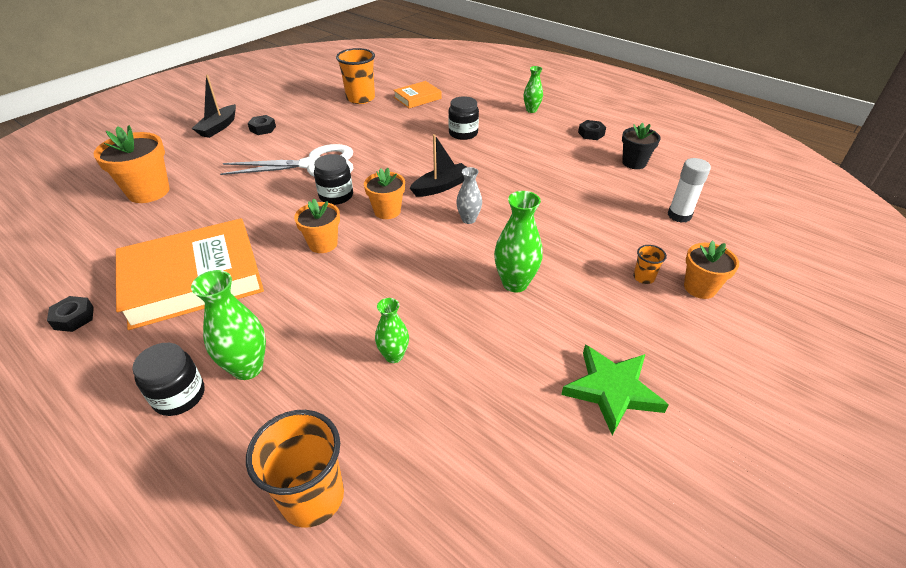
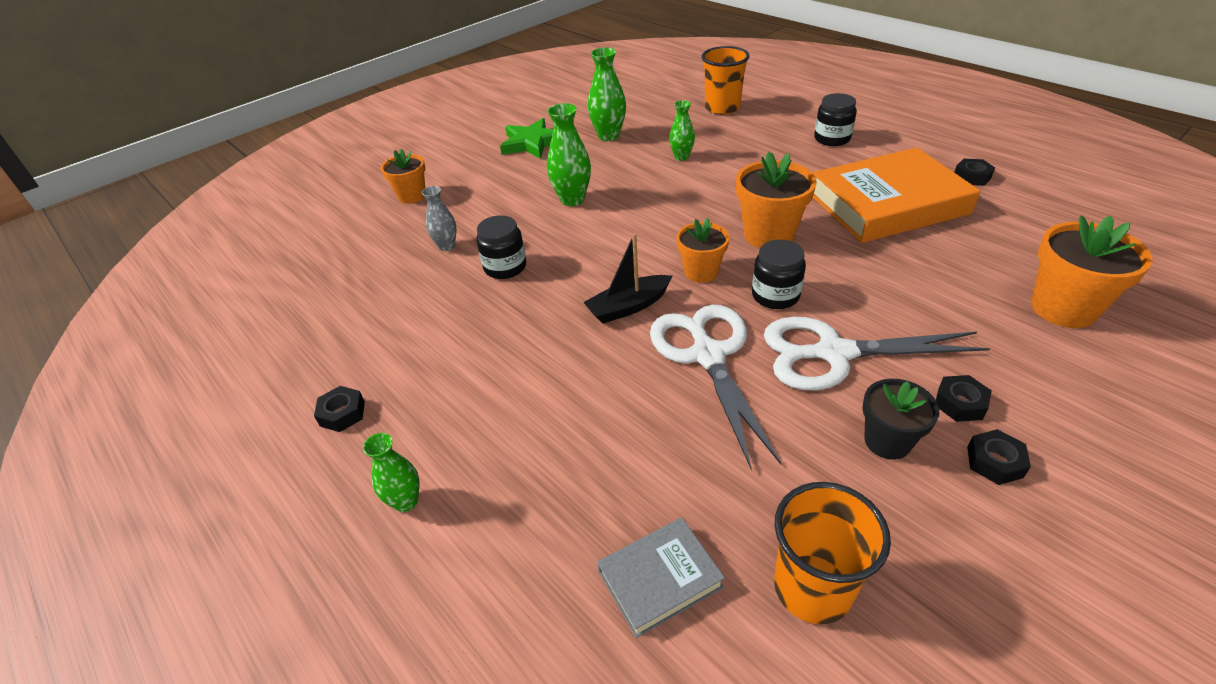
camera: 170 degrees left, 0 degrees up
black boat [191,75,236,138] -> none
green vase [191,270,266,380] -> green vase moved to [588,48,626,141]
orange flower pot [294,199,340,253] -> orange flower pot [736,152,817,248], size x1.55
orange book [393,81,442,108] -> grey book [597,517,725,638]
black jar [448,96,479,140] -> black jar moved to [476,215,526,279]
grey vase [456,167,482,224] -> grey vase moved to [422,186,457,251]
black flower pot [622,123,660,169] -> black flower pot moved to [862,379,939,460]
orange cup [633,245,667,284] -> none
white glue stick [668,158,711,223] -> none
none -> white scissors [650,305,781,470]
none -> black nut [936,375,992,422]

